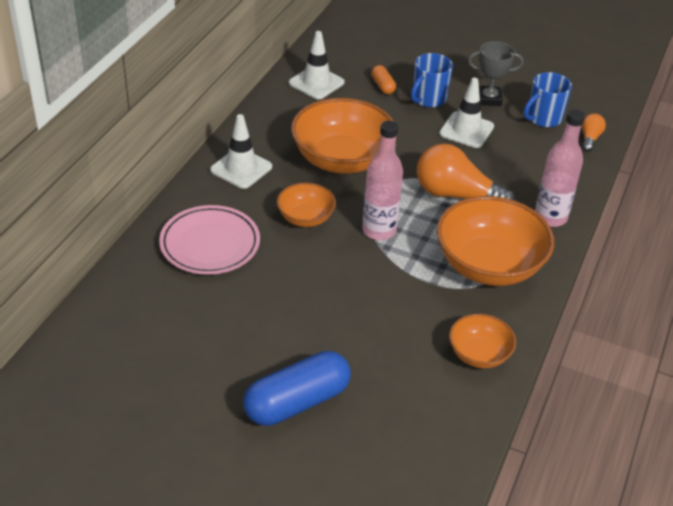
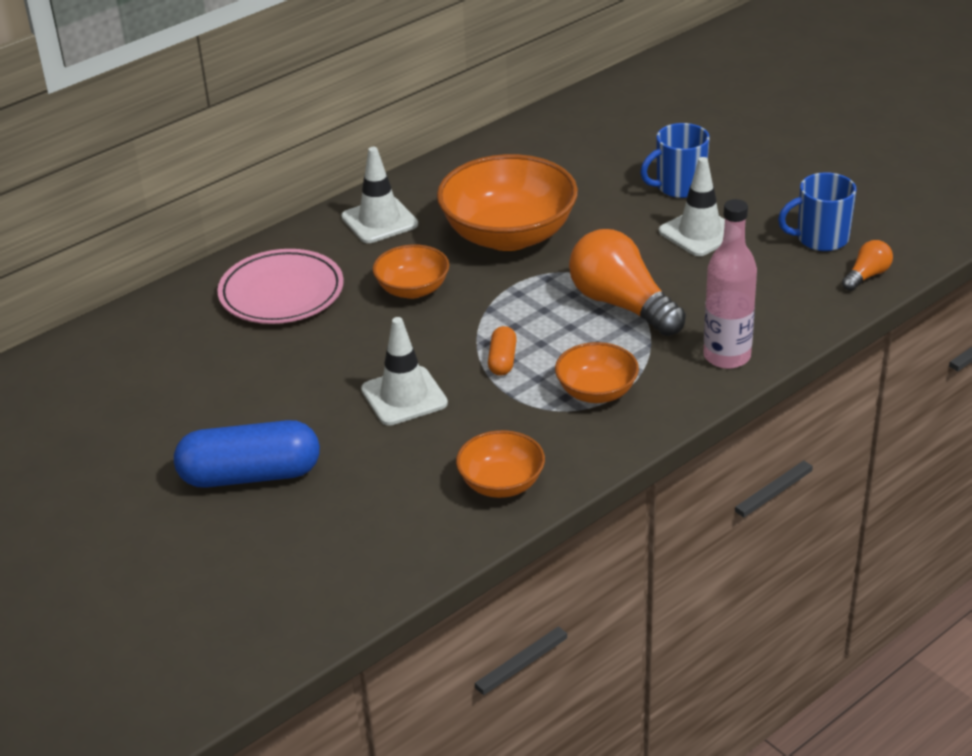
camera: 30 degrees right, 5 degrees down
white traffic cone [289,31,345,99] -> white traffic cone moved to [361,317,448,426]
pink bottle [362,121,403,240] -> none
orange capsule [371,65,396,94] -> orange capsule moved to [488,326,517,376]
orange bowl [437,196,554,286] -> orange bowl [555,342,639,403], size x0.53
grey trophy [468,41,524,106] -> none

